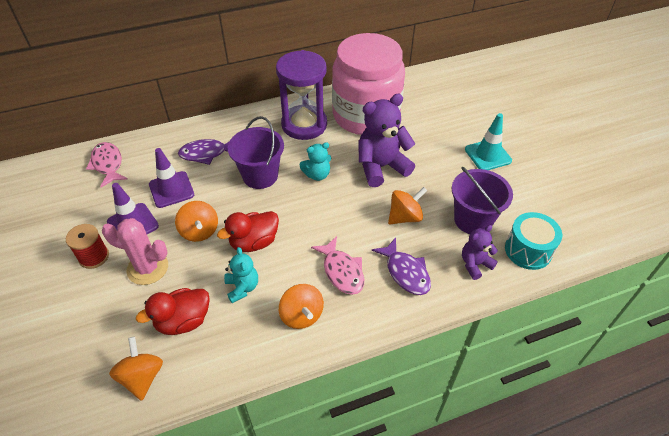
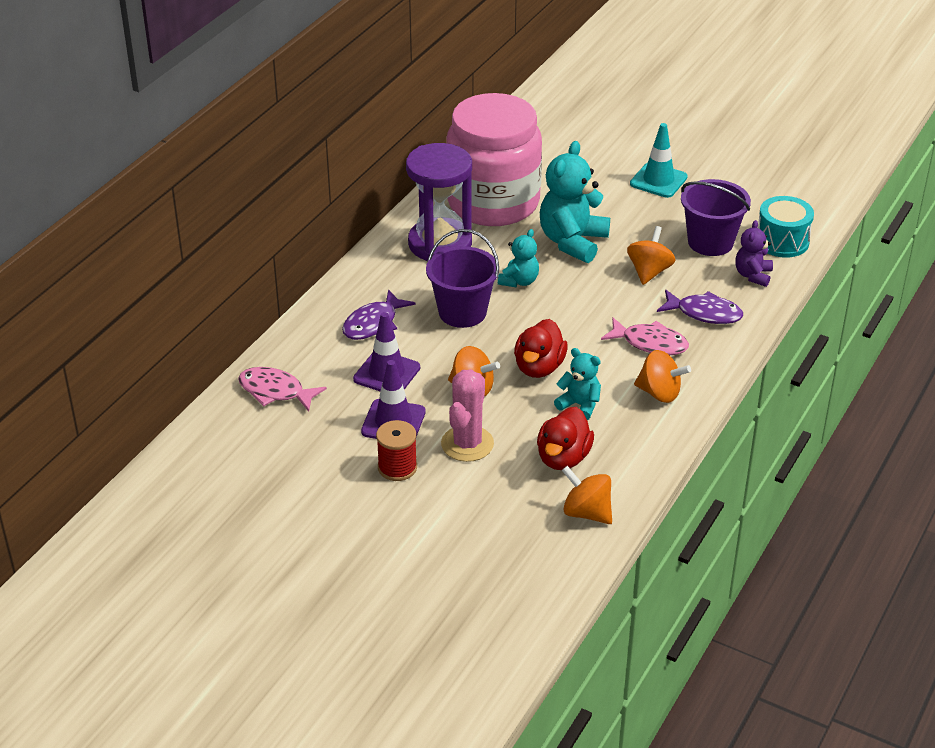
camera: 40 degrees left, 10 degrees down
pink cactus [102,218,168,285] -> pink cactus turned 45 degrees counterclockwise [441,369,494,462]
purple teddy bear [358,94,415,187] -> turquoise teddy bear [540,141,610,263]

